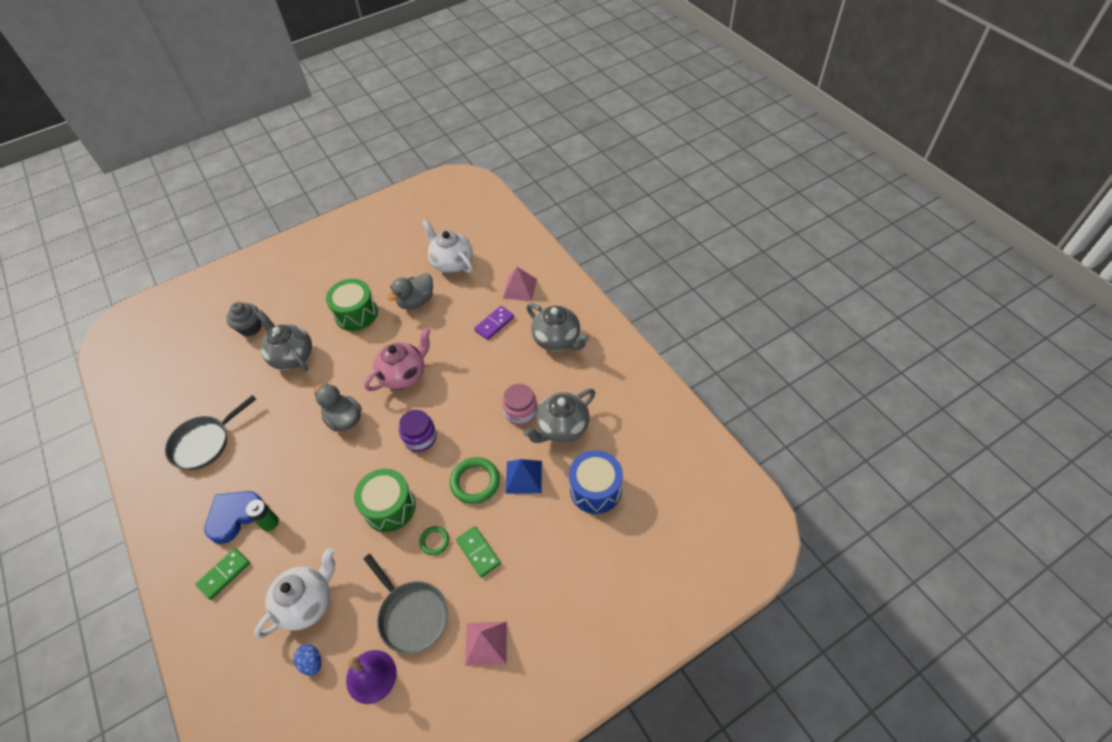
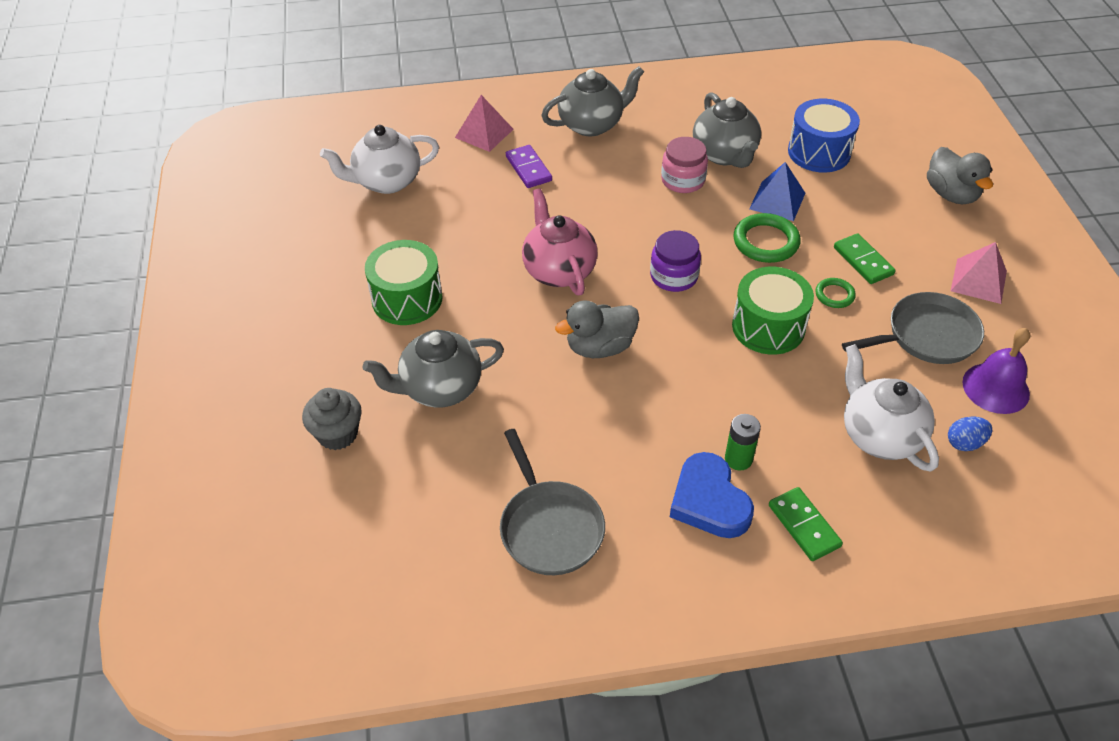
camera: 70 degrees left, 5 degrees down
grey duck [387,273,433,310] -> grey duck moved to [927,147,993,204]
green domino [456,526,501,578] -> green domino turned 75 degrees clockwise [834,233,896,284]

